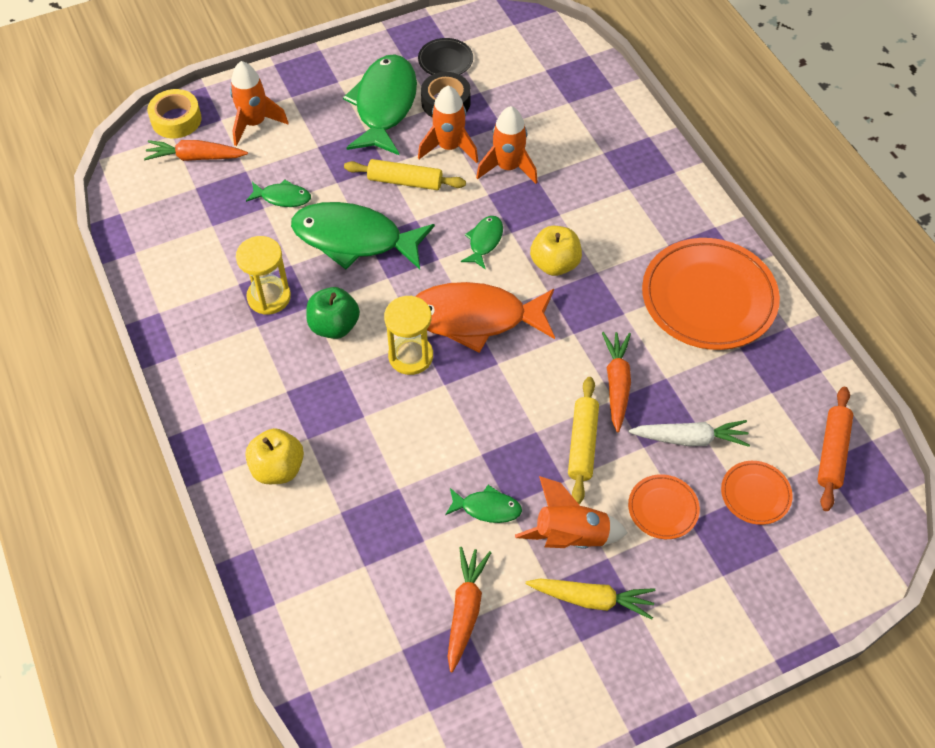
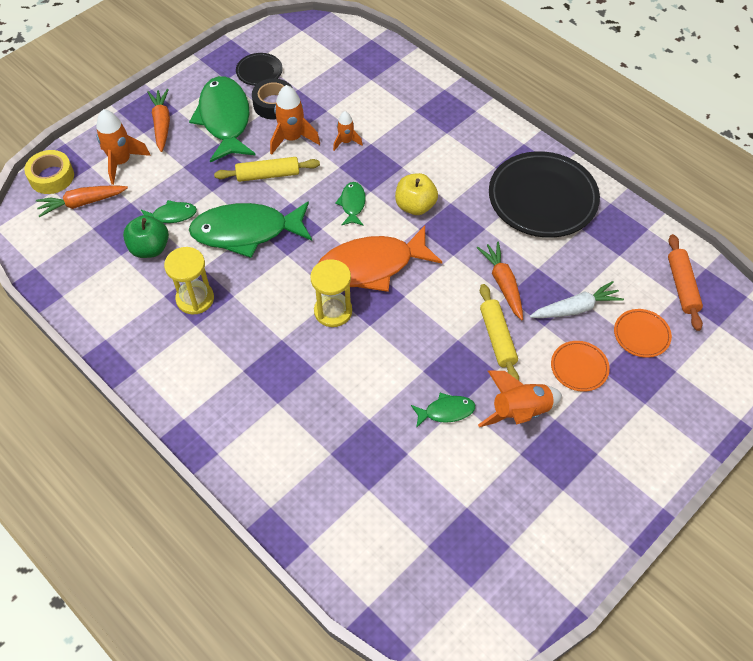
camera: 20 degrees left, 0 degrees up
yellow apple [245,428,304,484] -> none
green apple [306,287,360,339] -> green apple moved to [123,215,169,258]
orange carrot [448,547,491,672] -> orange carrot moved to [148,89,170,152]
orange rocket [476,106,538,184] -> orange rocket [333,111,363,151], size x0.59
yellow carrot [525,579,655,620] -> none
orange plate [642,238,780,350] -> black plate [489,151,600,238]

